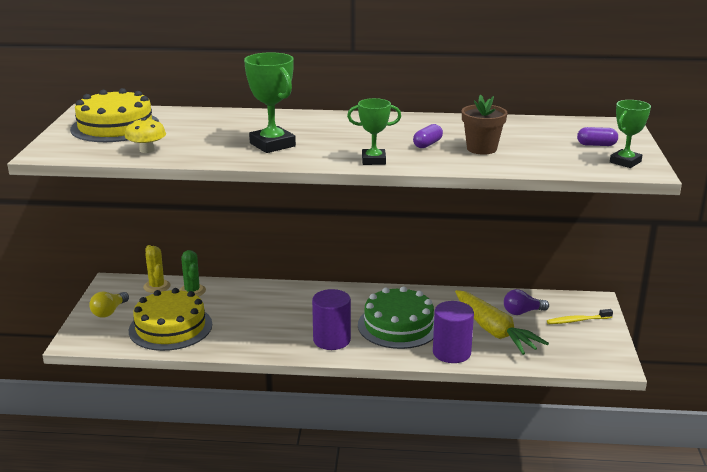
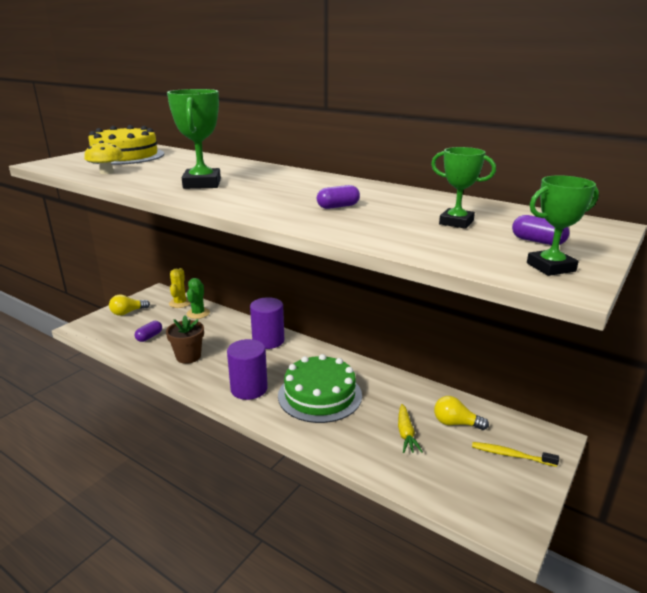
camera: 30 degrees right, 0 degrees up
yellow cake [129,288,212,351] -> purple capsule [135,321,162,342]
green trophy [347,98,401,165] -> green trophy moved to [431,147,496,229]
purple cylinder [433,301,474,363] -> purple cylinder moved to [250,297,284,349]
yellow carrot [455,290,549,355] -> yellow carrot [398,404,423,453], size x0.51
brown flower pot [462,94,507,155] -> brown flower pot moved to [166,315,204,364]
purple light bulb [504,289,549,315] -> yellow light bulb [434,396,489,430]

